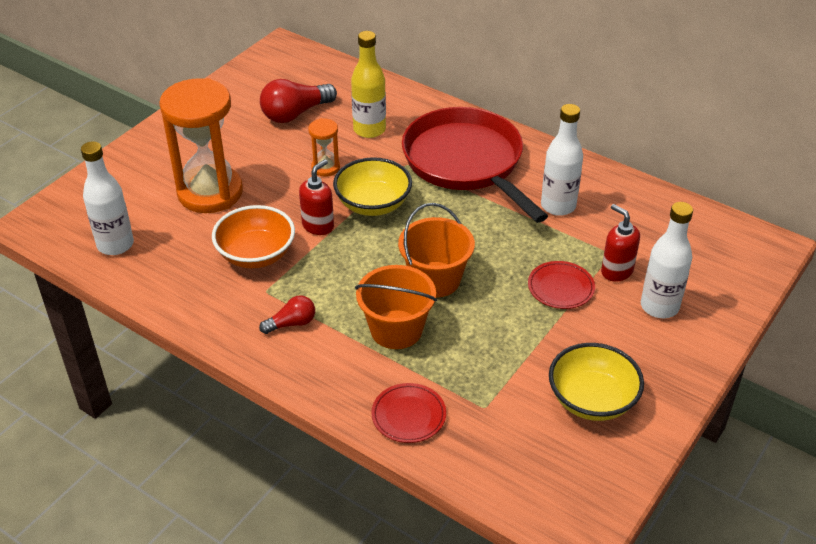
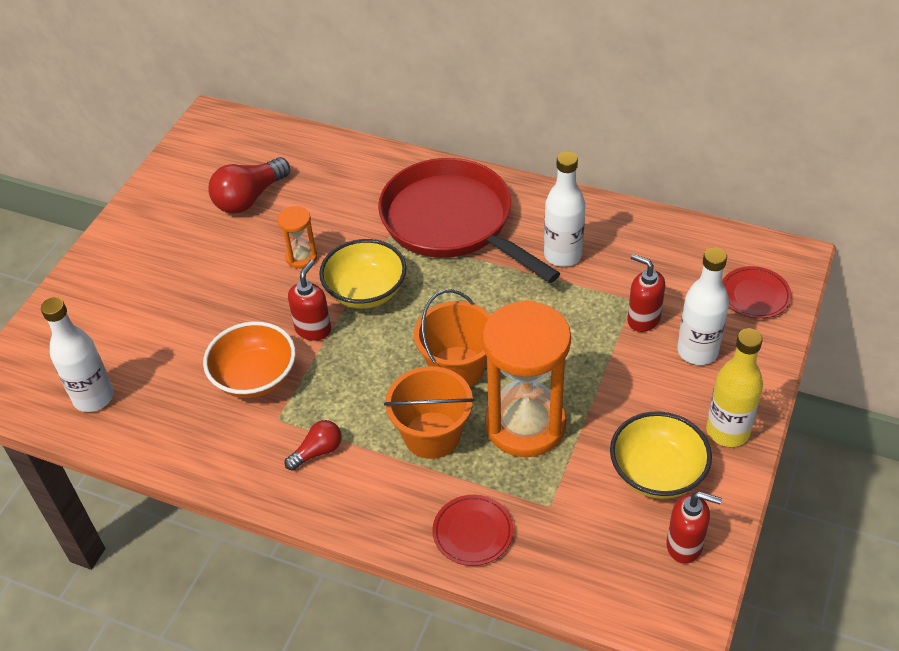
camera: 10 degrees left, 5 degrees up
orange hourglass [160,78,243,213] -> orange hourglass moved to [482,300,571,457]
yellow bottle [351,31,386,138] -> yellow bottle moved to [706,328,763,447]
red plate [528,261,595,309] -> red plate moved to [722,266,792,319]
none -> red soap dispenser [666,492,722,564]

